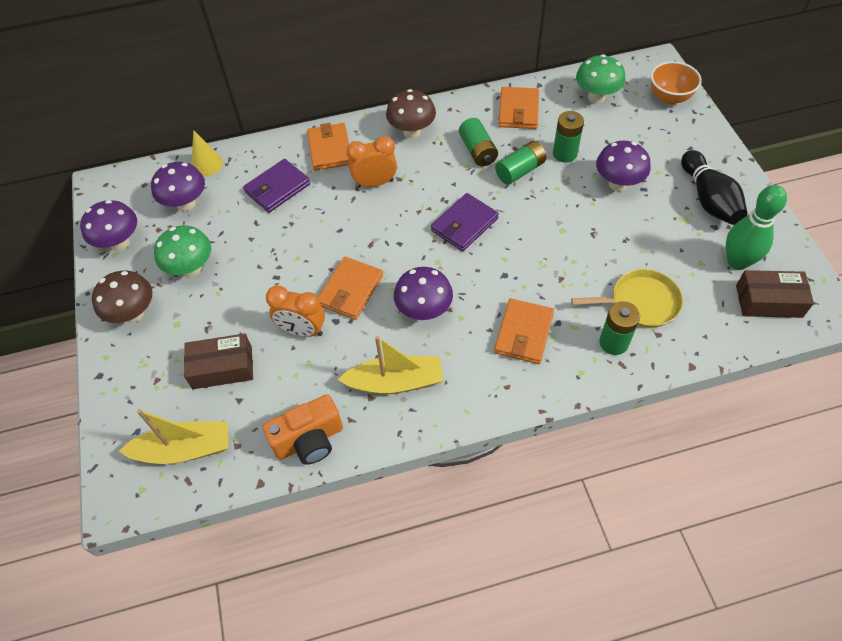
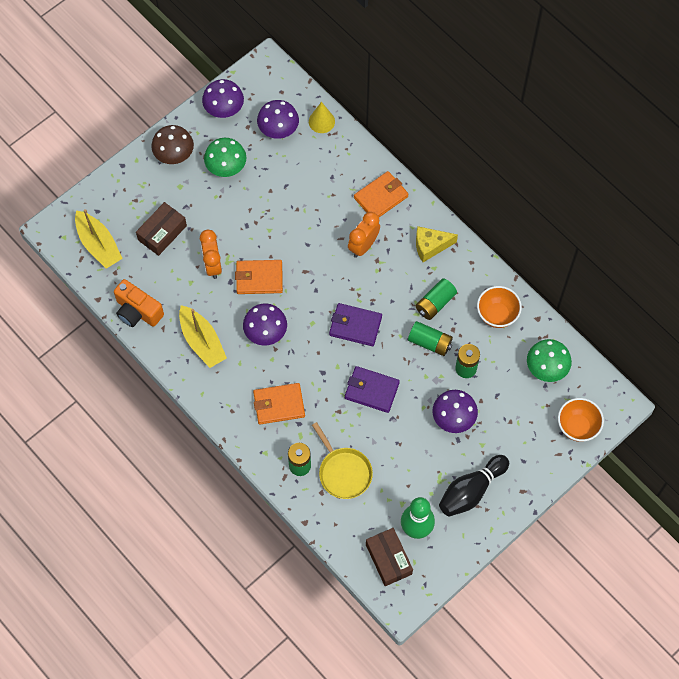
camera: 60 degrees right, 10 degrees up
brown box [184,334,253,389] -> brown box turned 75 degrees clockwise [136,202,187,256]
purple wallet [243,159,310,213] -> purple wallet moved to [345,366,400,413]
orange clock [347,136,397,188] -> orange clock turned 105 degrees counterclockwise [348,212,380,258]
brown mushroom [386,89,436,138] -> yellow cheese [416,226,458,262]
orange wallet [499,87,539,129] -> orange bowl [477,286,522,328]

